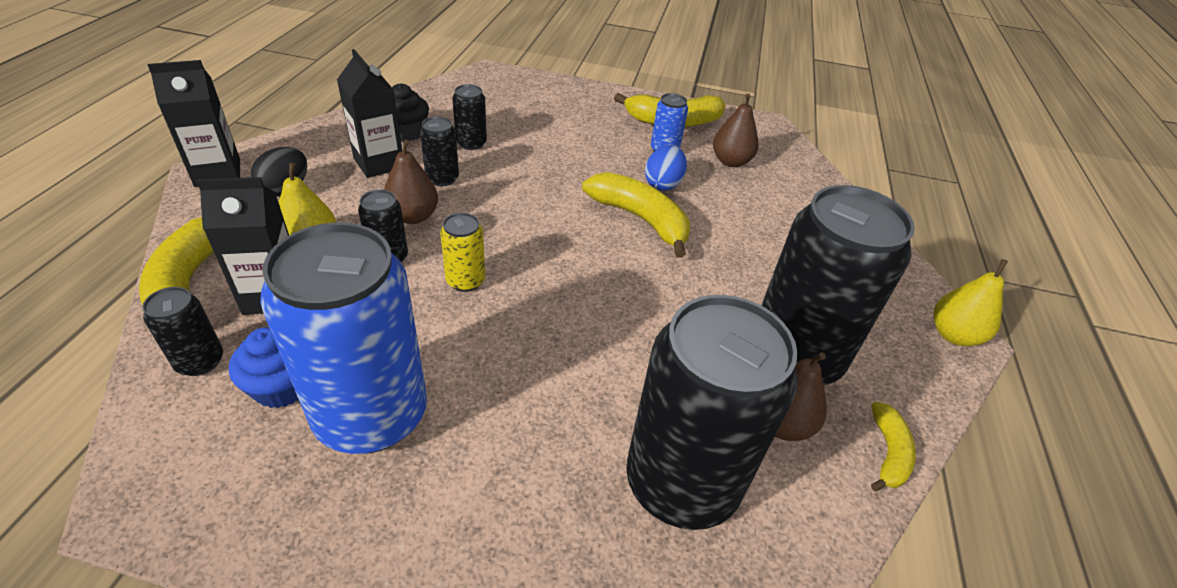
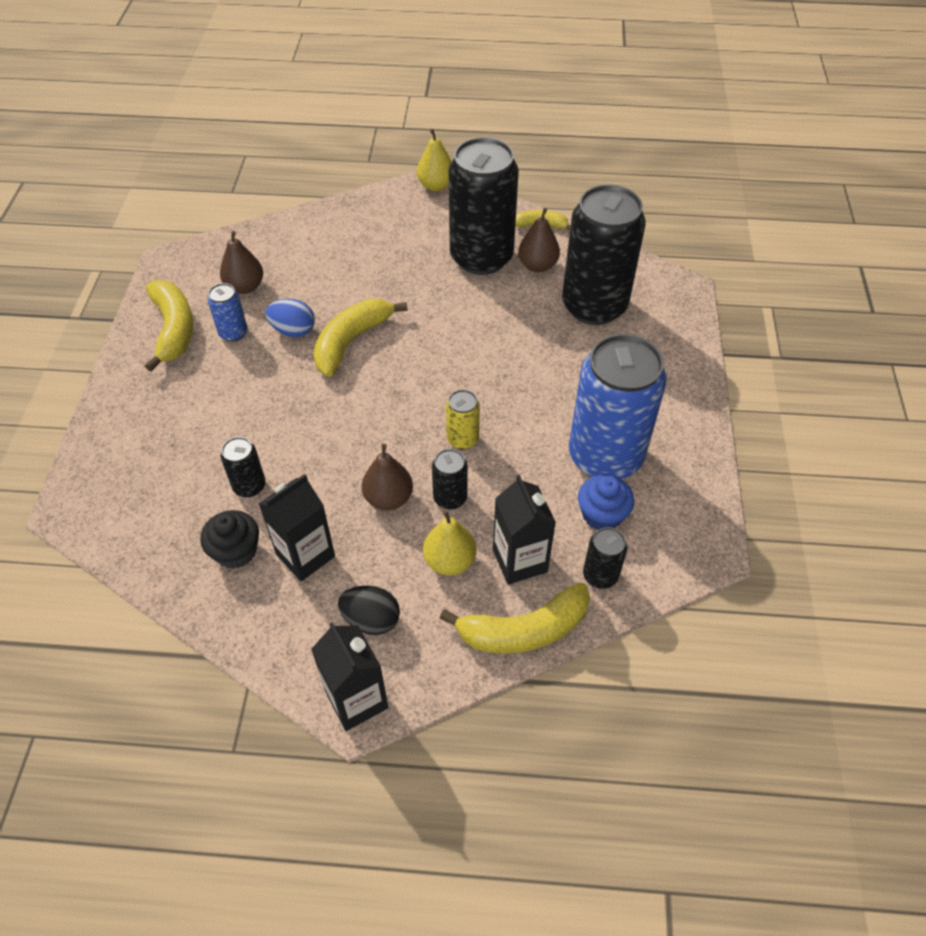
camera: 95 degrees left, 10 degrees up
black can [420,116,459,186] -> none

